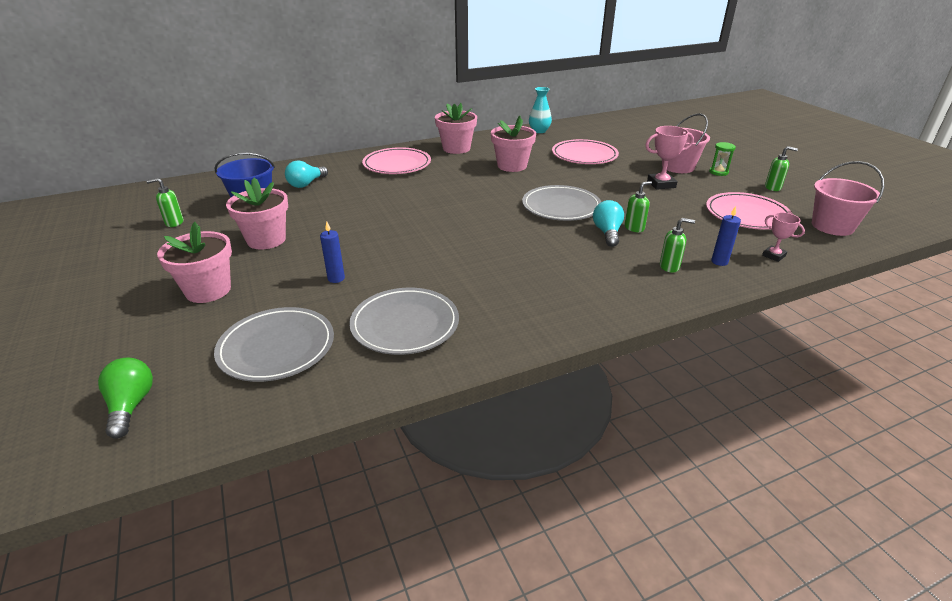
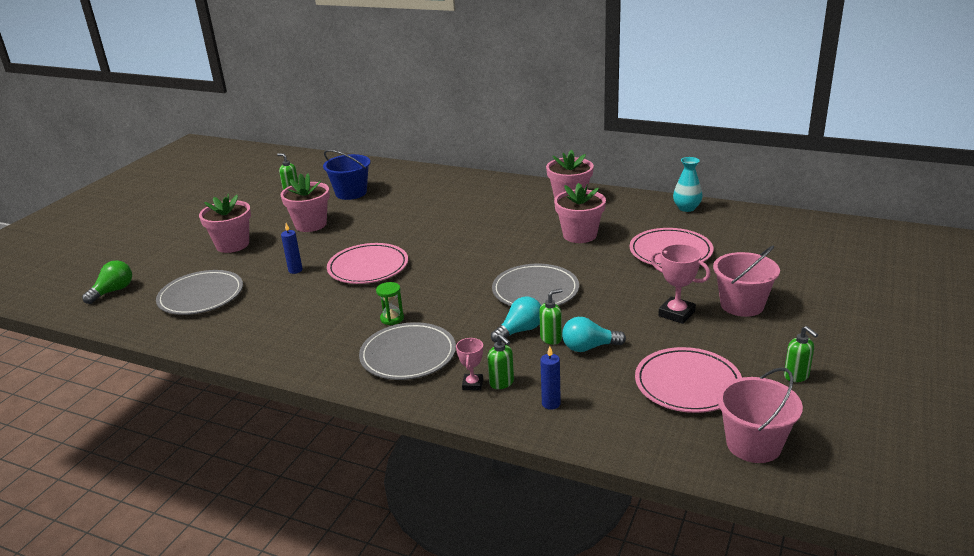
camera: 50 degrees right, 5 degrees down
turquoise light bulb [285,160,328,188] -> turquoise light bulb moved to [562,317,626,352]
grey plate [349,288,459,355] -> grey plate moved to [359,322,456,380]
pink plate [362,147,431,174] -> pink plate moved to [327,243,408,284]
green soap dispenser [624,181,652,232] -> green soap dispenser turned 45 degrees counterclockwise [539,288,563,345]
green hourglass [709,142,736,176] -> green hourglass moved to [376,282,404,325]
pink trophy [762,212,805,262] -> pink trophy moved to [456,338,483,391]

